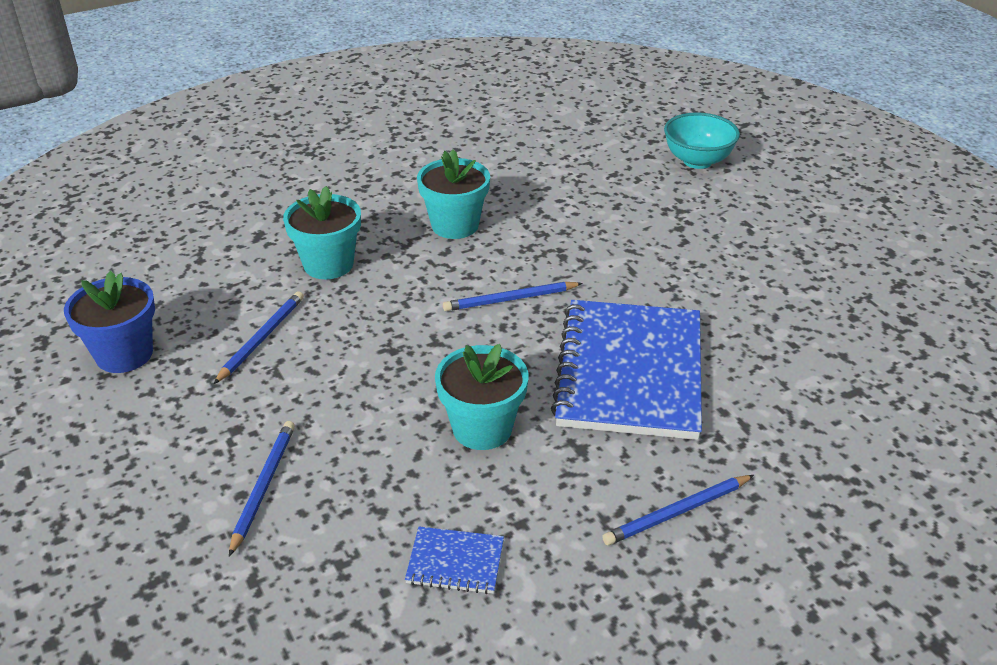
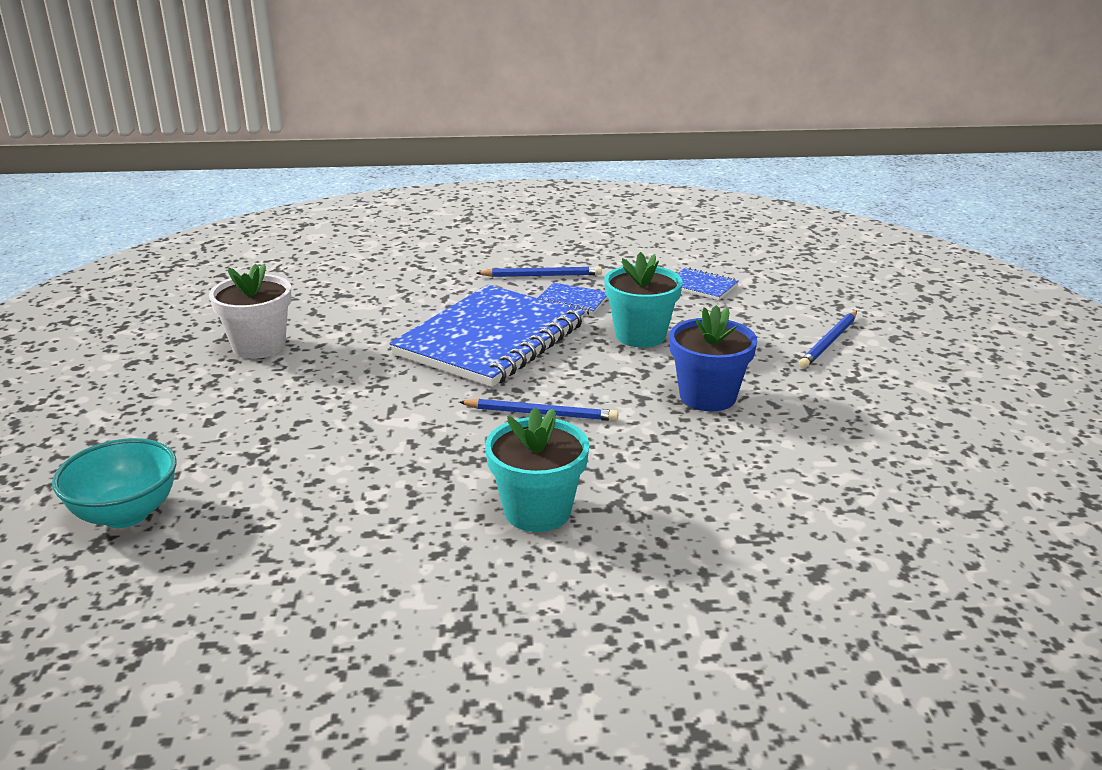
camera: 155 degrees left, 10 degrees down
blue flower pot [64,271,155,373] -> blue flower pot moved to [670,305,757,411]
blue pencil [214,291,304,384] -> none
turquoise flower pot [283,186,361,279] -> none
none -> white flower pot [209,263,291,359]
none -> blue notebook [538,282,607,315]

